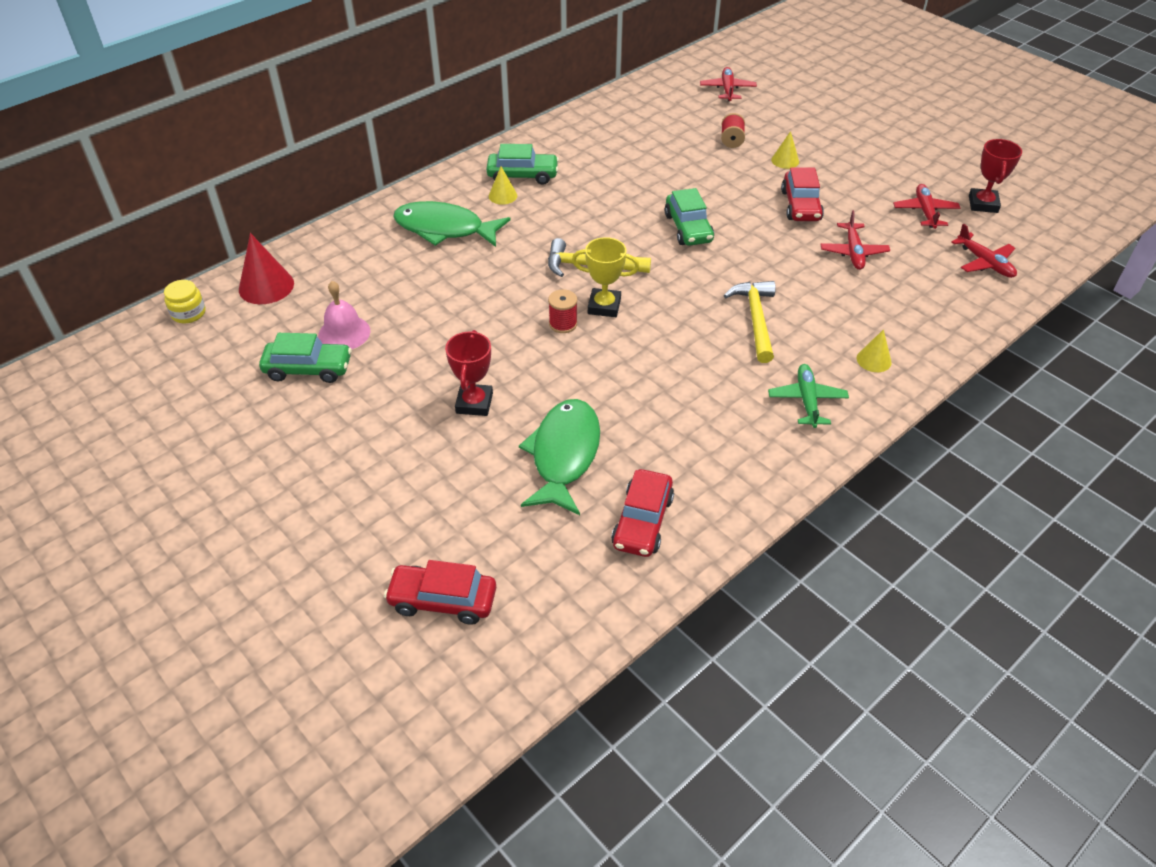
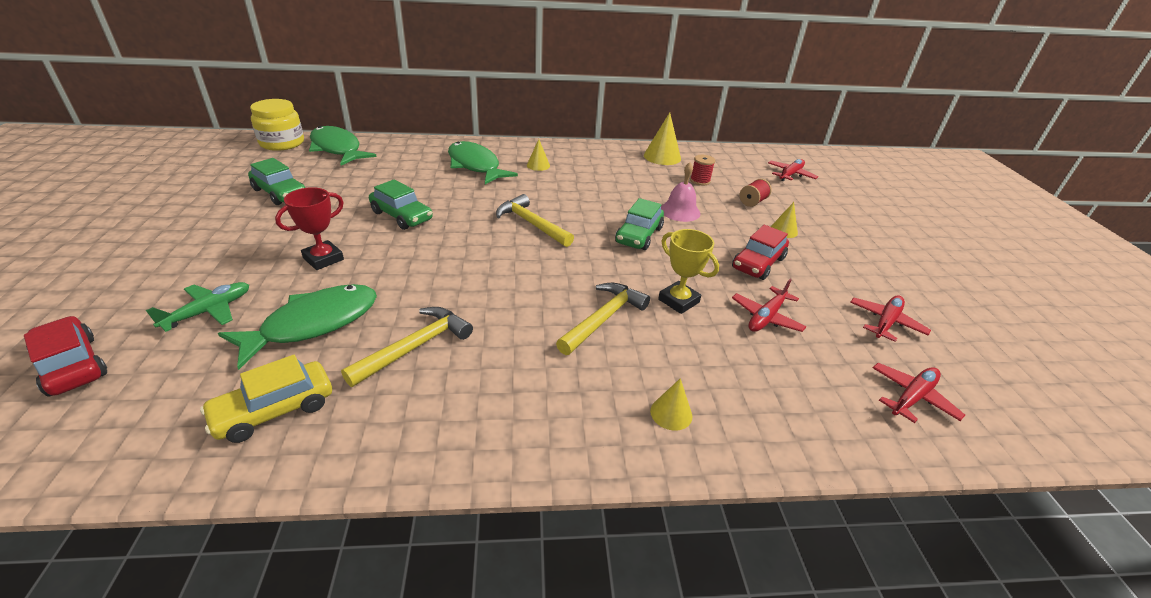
camera: 35 degrees right, 10 degrees down
yellow jar [164,280,206,324] -> yellow jar [250,99,304,151], size x1.73
red cone [239,233,294,304] -> green fish [309,126,377,165]
pink bell [318,281,370,349] -> pink bell moved to [661,163,700,222]
green car [486,144,559,185] -> green car moved to [369,179,433,230]
red spool [548,289,577,333] -> red spool moved to [690,155,715,185]
yellow trophy [572,237,639,317] -> yellow trophy moved to [658,229,719,314]
red car [611,469,674,557] -> yellow car [200,355,332,443]
green plane [768,364,849,428] -> green plane moved to [146,282,249,332]
red plane [951,224,1017,278] -> red plane turned 135 degrees counterclockwise [873,363,965,423]
red trophy [969,139,1022,213] -> none
none -> yellow hammer [341,307,473,387]
none -> yellow cone [644,112,681,165]

